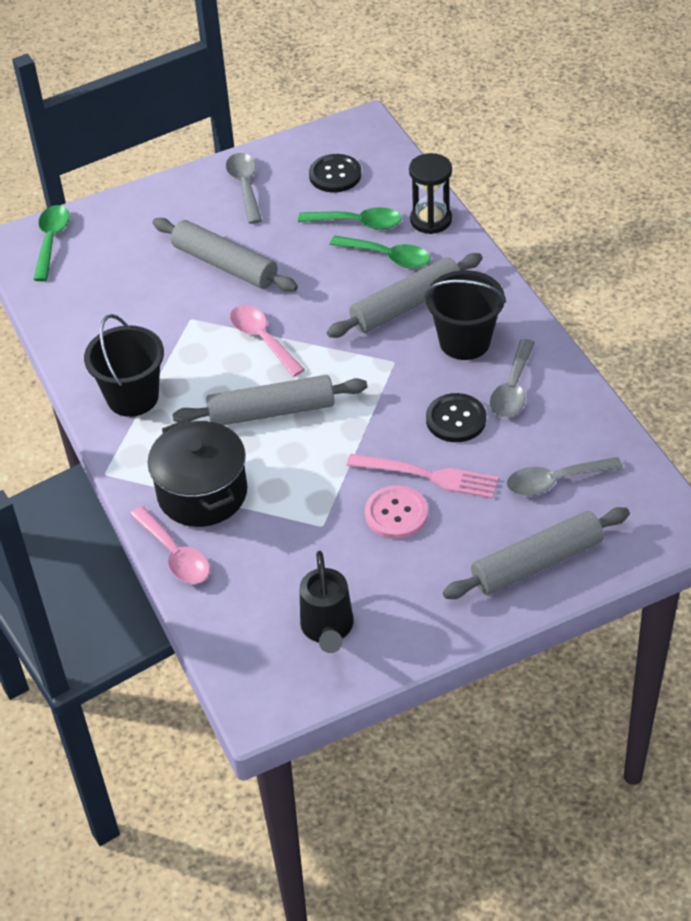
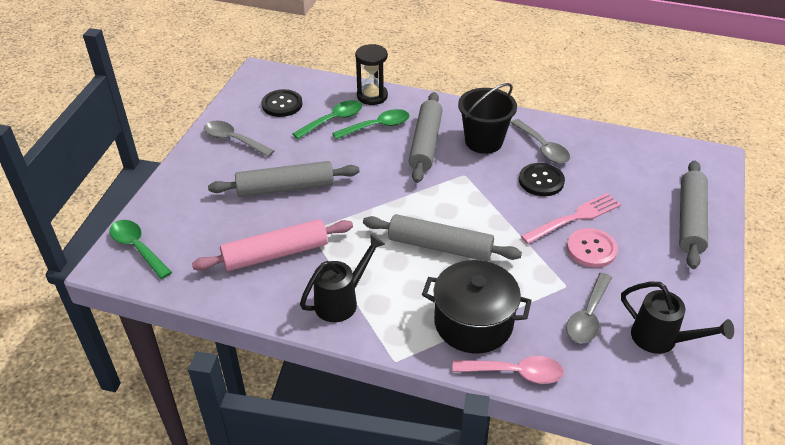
camera: 50 degrees left, 5 degrees down
black bucket [84,314,164,417] -> black watering can [300,234,385,322]
grey rolling pin [173,375,367,425] -> grey rolling pin turned 75 degrees clockwise [363,214,522,261]
pink spoon [230,305,305,377] -> none
grey spoon [507,457,623,496] -> grey spoon moved to [566,273,612,343]
none -> pink rolling pin [192,219,353,271]

